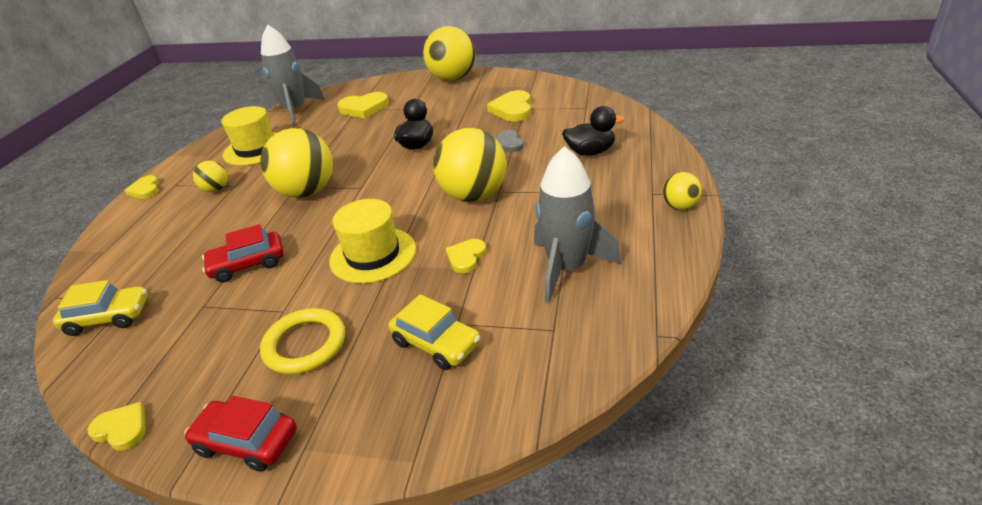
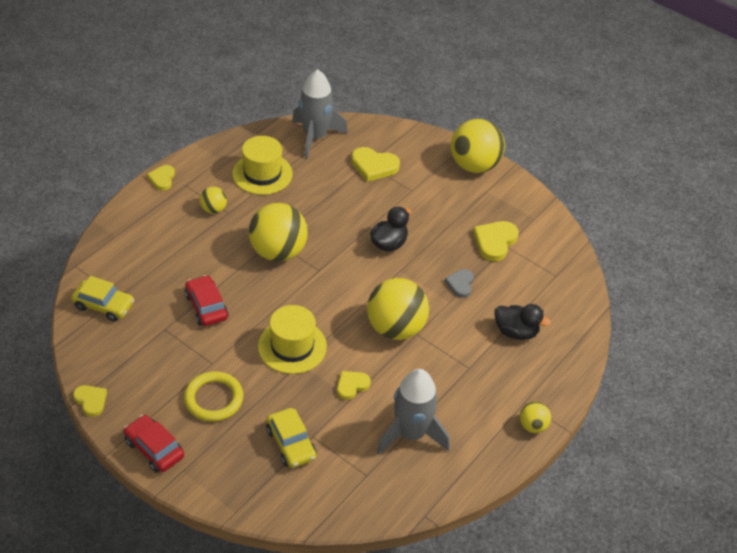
camera: 20 degrees right, 10 degrees up
red car [202,224,283,283] -> red car turned 60 degrees clockwise [185,275,229,326]

